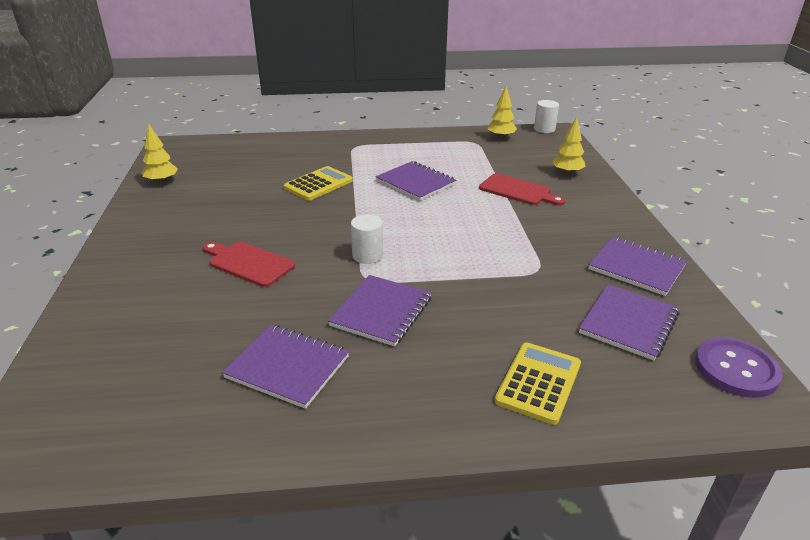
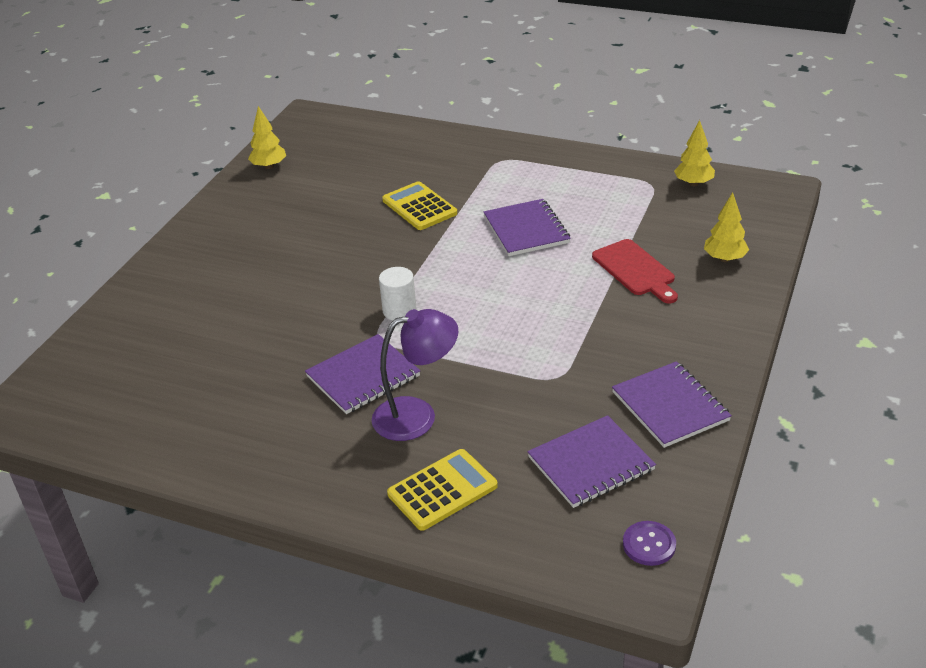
camera: 30 degrees right, 5 degrees up
red cutting board [203,242,295,287] -> none
purple notebook [222,325,349,409] -> none
yellow calculator [284,166,353,201] -> yellow calculator turned 105 degrees counterclockwise [382,181,457,230]
white cylinder [534,100,559,133] -> none
purple button [695,337,783,398] -> purple button [623,521,676,566], size x0.62
none -> purple lamp [372,309,458,441]

